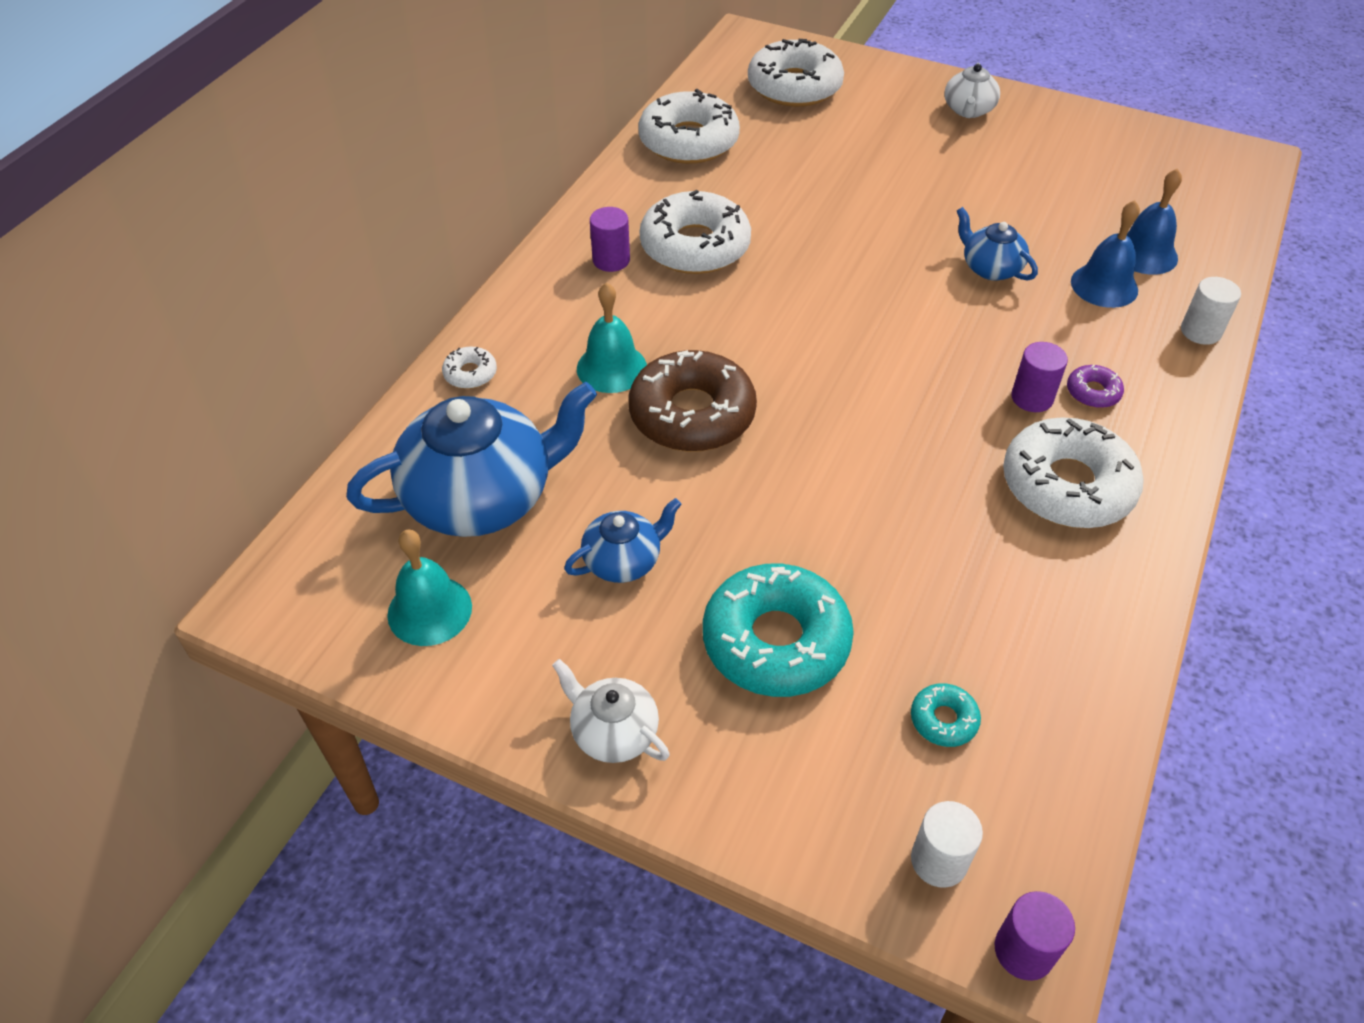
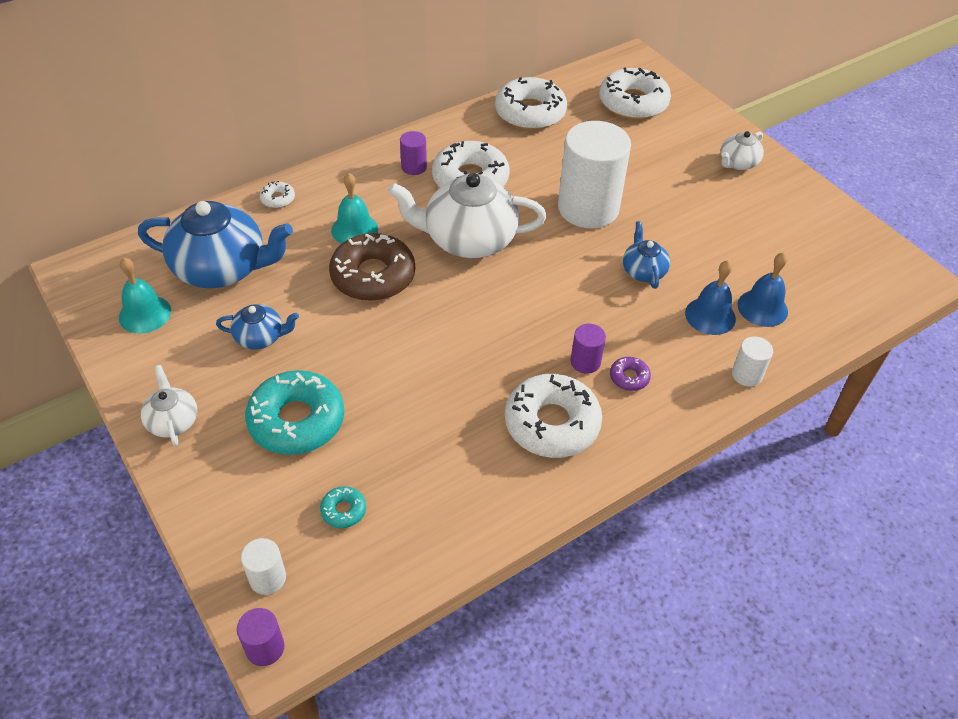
camera: 30 degrees right, 0 degrees up
none -> white teapot [388,173,547,258]
none -> white cylinder [558,121,631,228]

